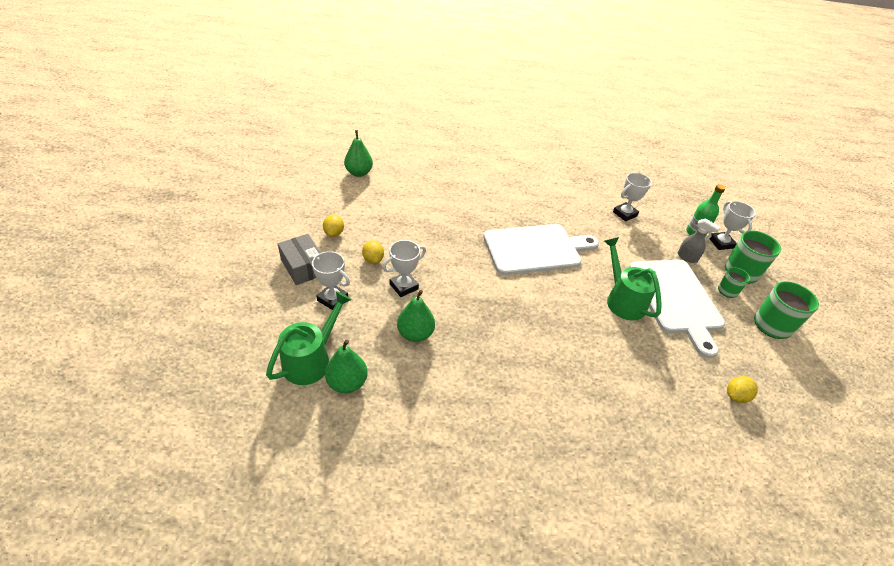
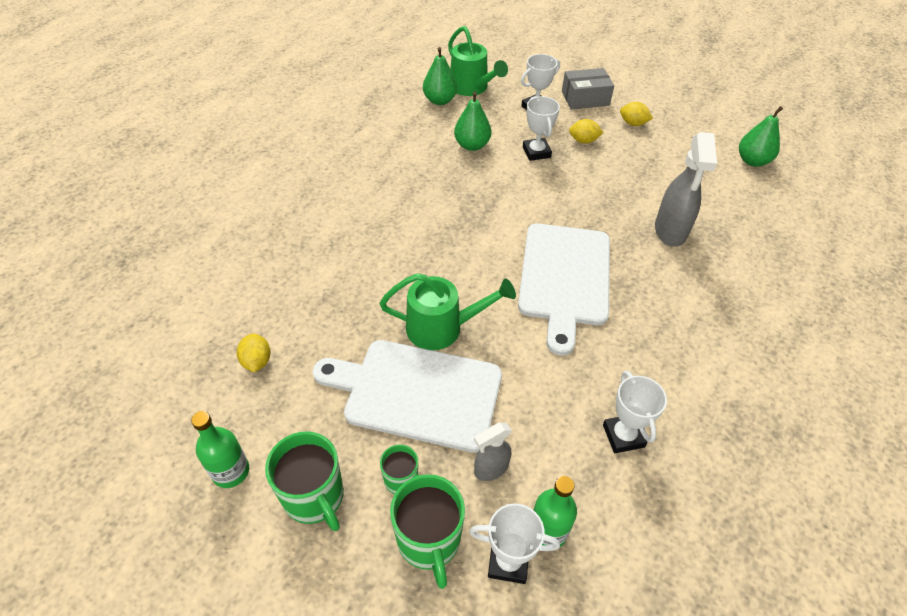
camera: 115 degrees right, 5 degrees up
none -> green bottle [191,411,249,488]
none -> grey spray bottle [655,132,717,247]

